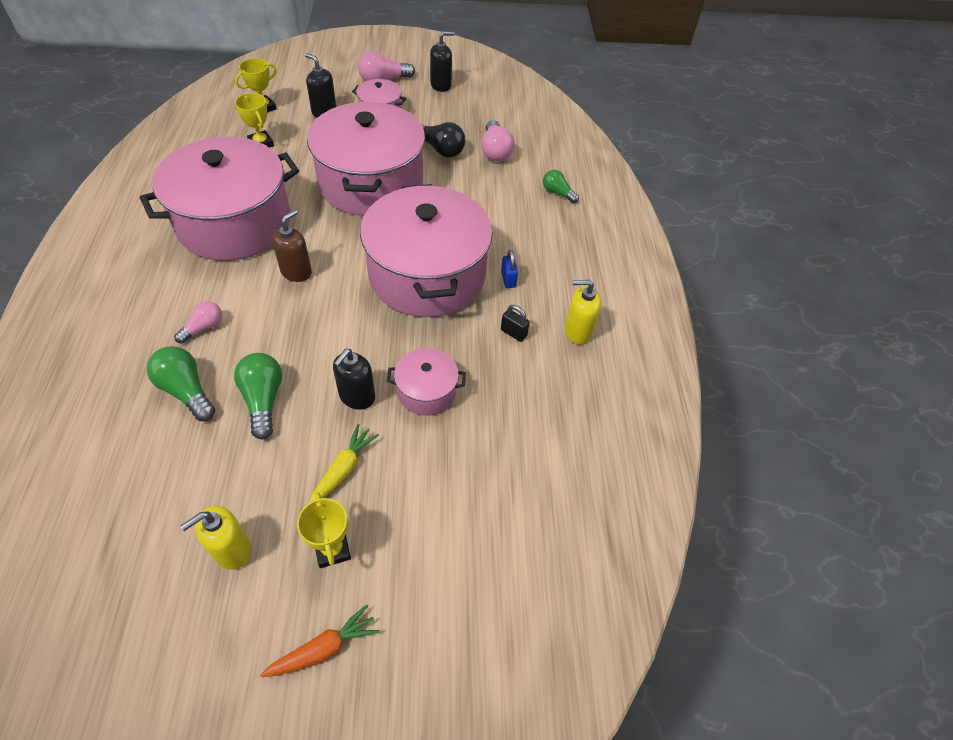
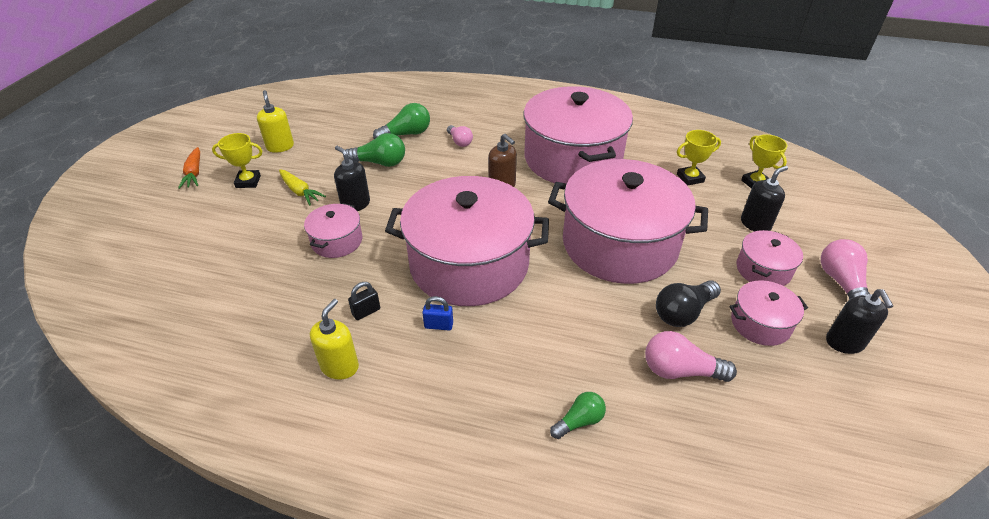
camera: 110 degrees right, 10 degrees down
none -> pink pot [729,280,808,346]

